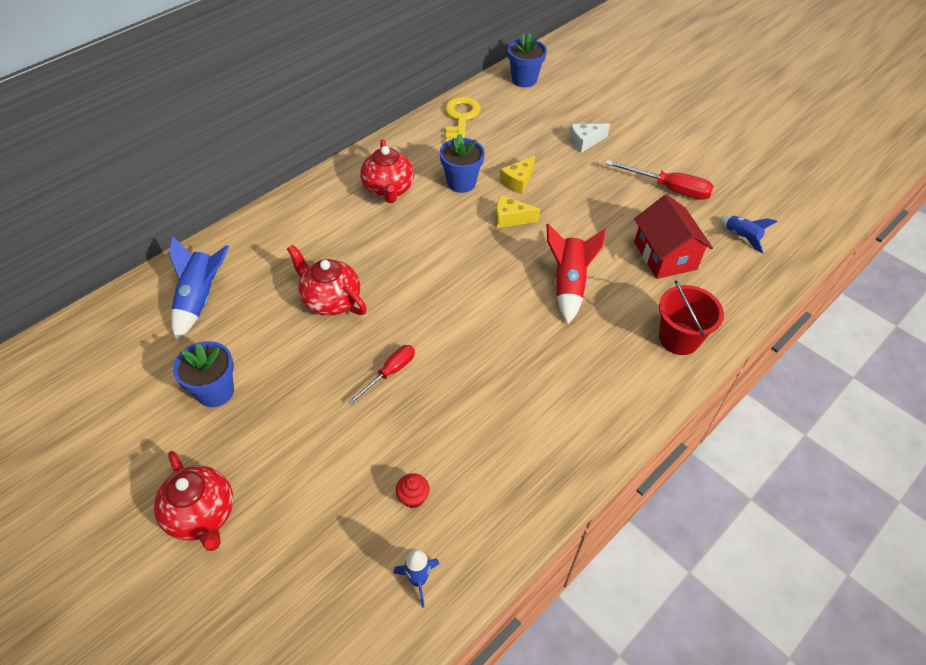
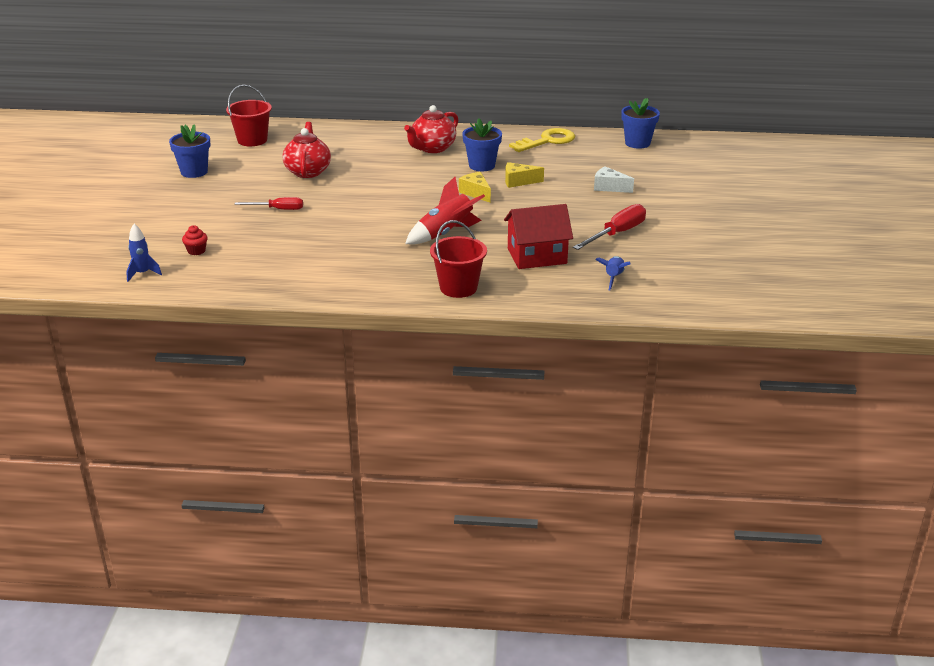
camera: 50 degrees right, 20 degrees down
red teapot [154,451,233,551] -> none
blue rocket [169,236,229,340] -> red bucket [226,85,272,146]
red screwdriver [606,160,714,200] -> red screwdriver turned 120 degrees counterclockwise [573,204,646,250]
red house [634,194,713,279] -> red house turned 45 degrees clockwise [504,204,573,269]

